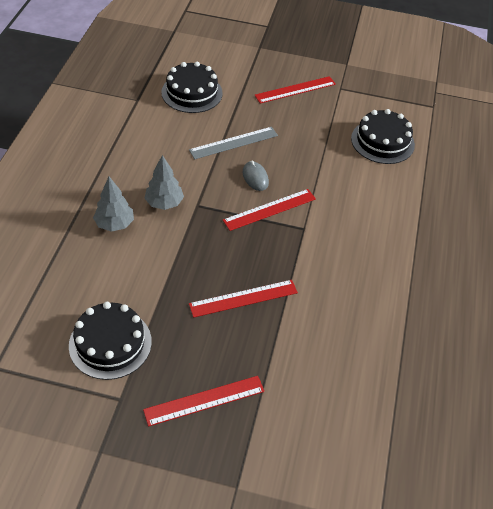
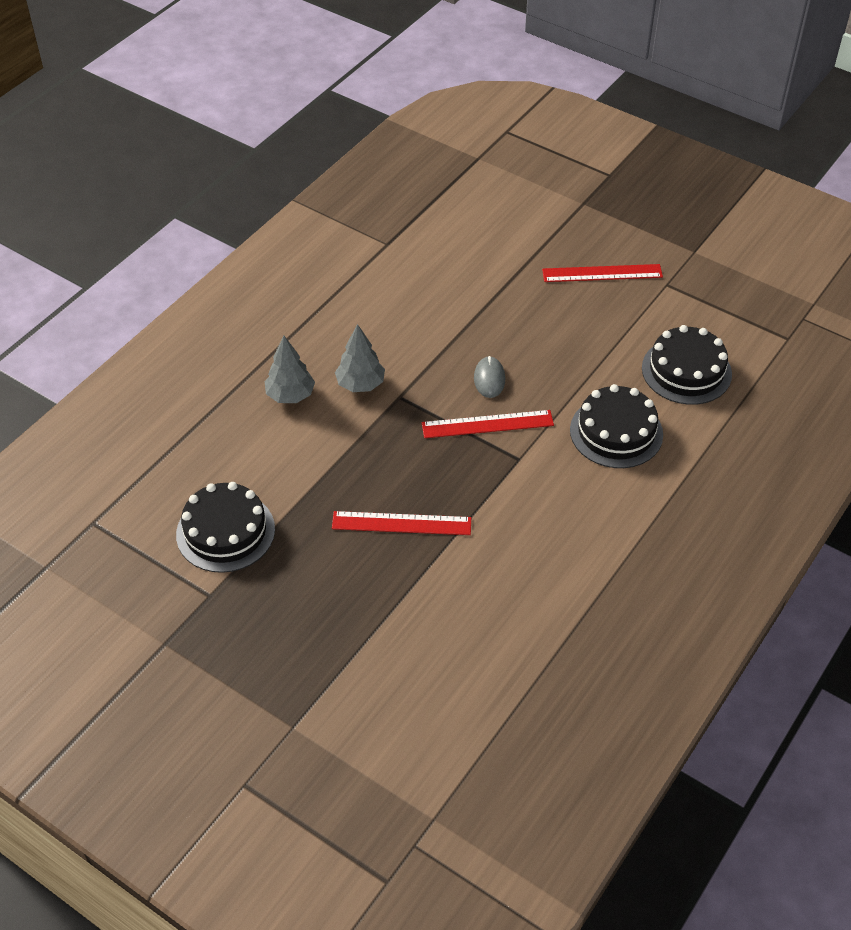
camera: 25 degrees right, 0 degrees up
red ruler [143,376,265,427] -> none
black cake [161,62,223,113] -> black cake moved to [570,384,663,468]
grey ruler [189,127,278,159] -> none

